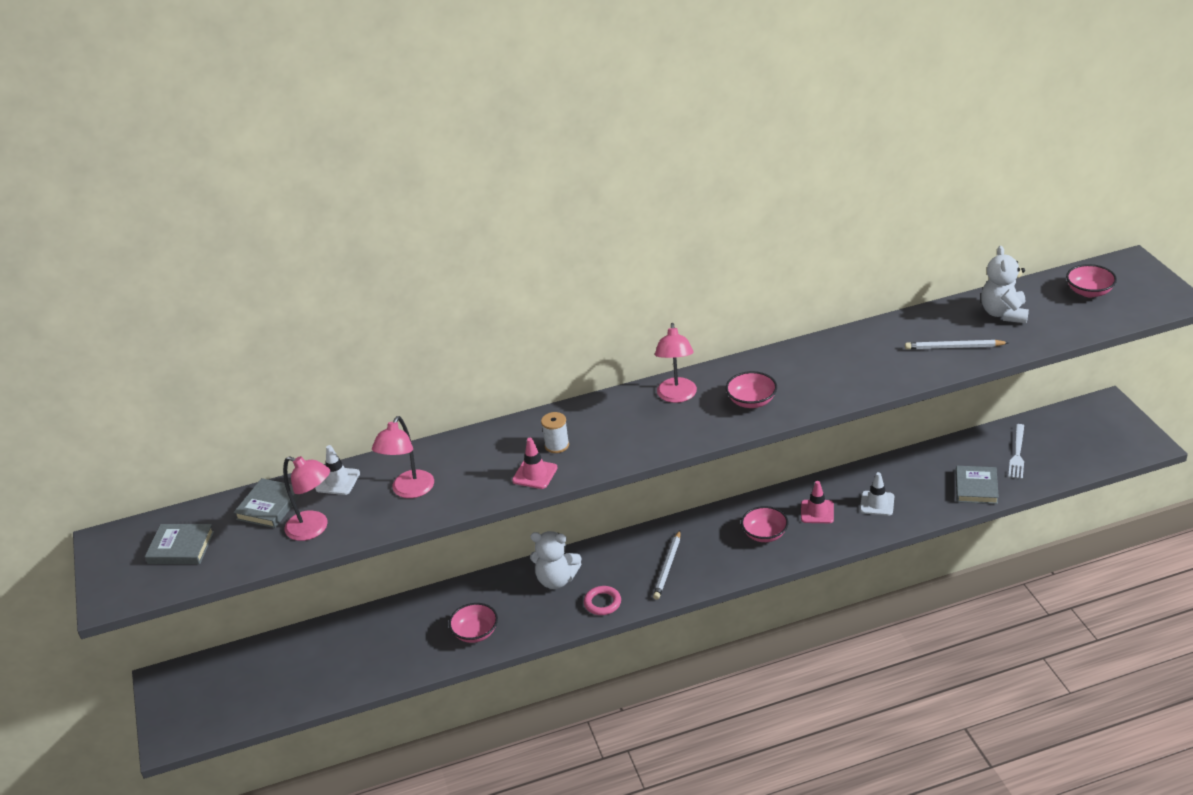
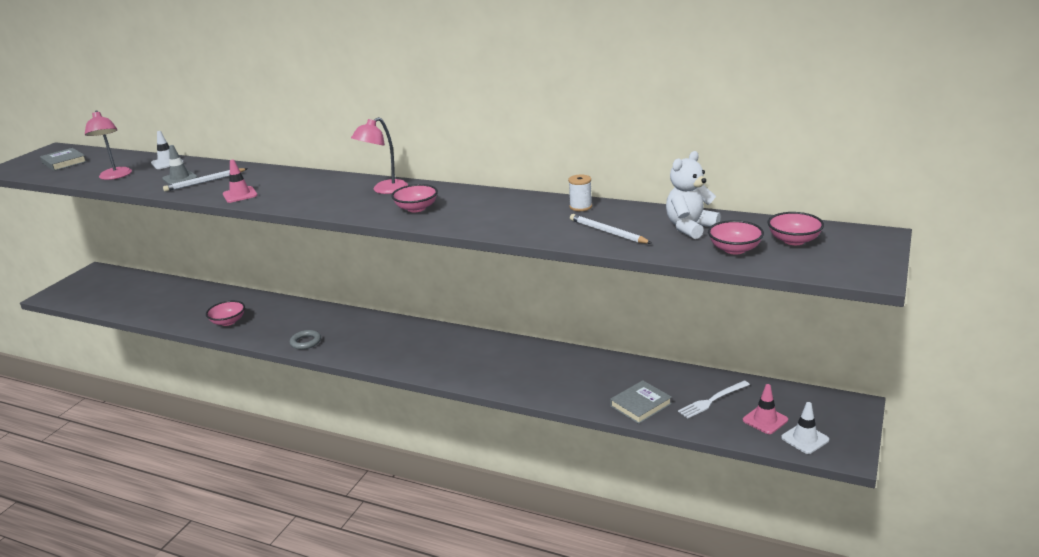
camera: 40 degrees right, 10 degrees down
grey book [234,478,302,528] -> none
pink lamp [372,416,434,498] -> grey traffic cone [162,145,198,184]
white teddy bear [530,531,581,589] -> none
white spool [541,412,569,453] -> white spool moved to [568,175,592,211]
pink ring [584,586,621,615] -> grey ring [290,330,321,349]
white pencil [653,530,681,600] -> white pencil moved to [163,168,248,192]
pink bowl [741,506,788,542] -> pink bowl moved to [708,220,764,254]
pink traffic cone [801,481,834,523] -> pink traffic cone moved to [743,384,788,434]
white traffic cone [860,472,894,516] -> white traffic cone moved to [781,402,829,454]

